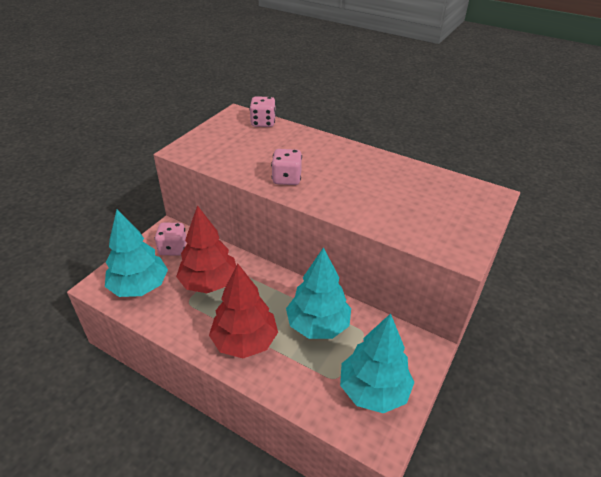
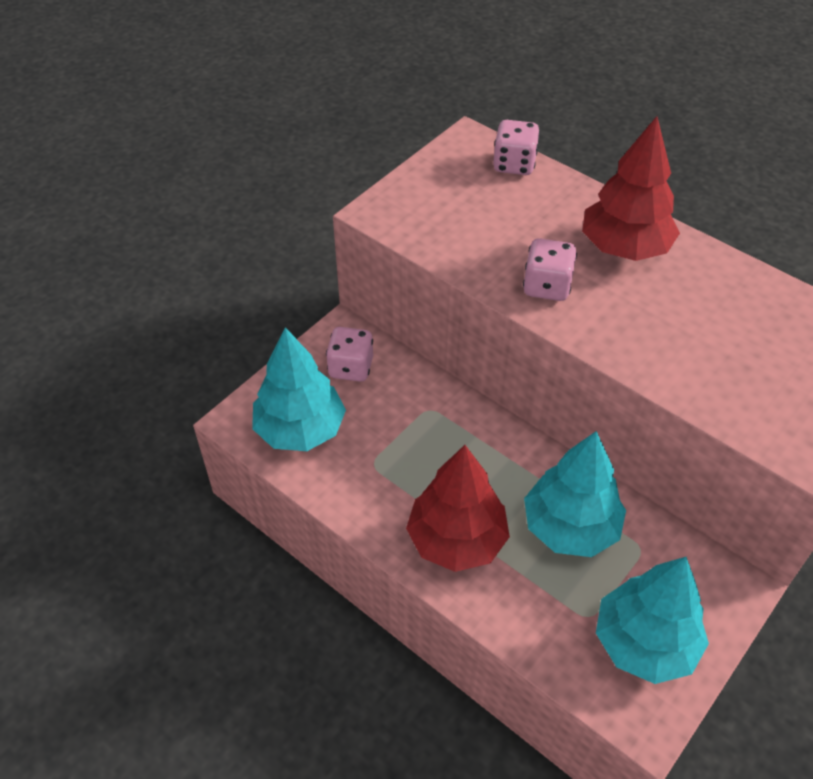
camera: 10 degrees right, 10 degrees up
red tree [176,205,236,293] -> red tree moved to [582,116,680,261]

